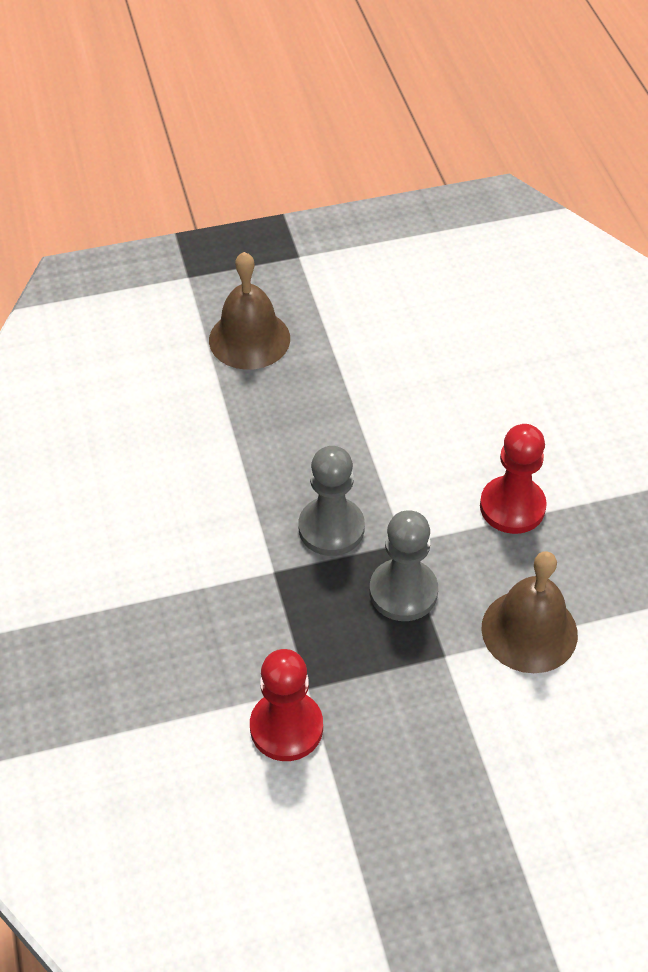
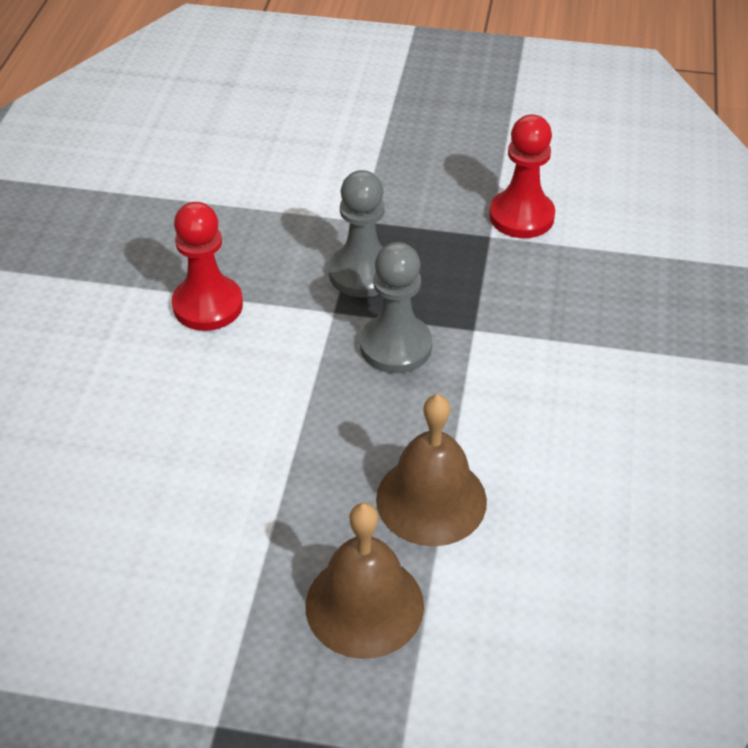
camera: 155 degrees left, 5 degrees down
brown bell [481,552,578,673] -> brown bell moved to [376,394,487,546]

